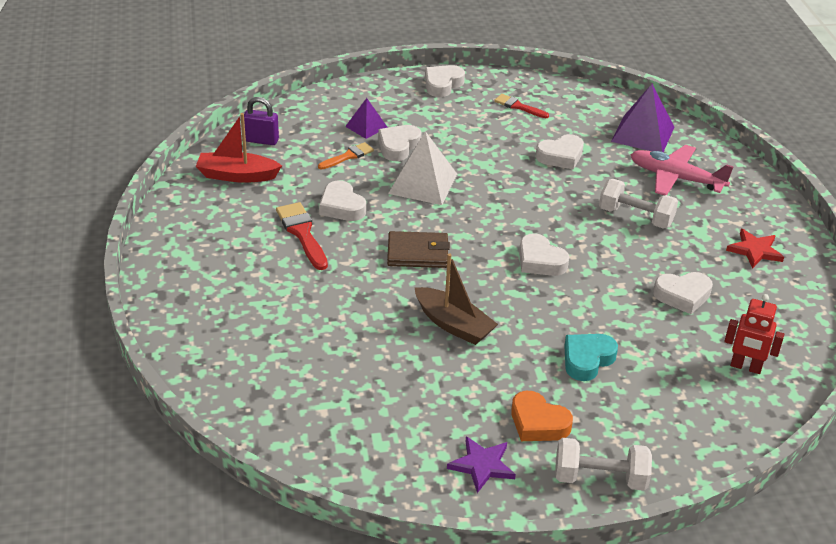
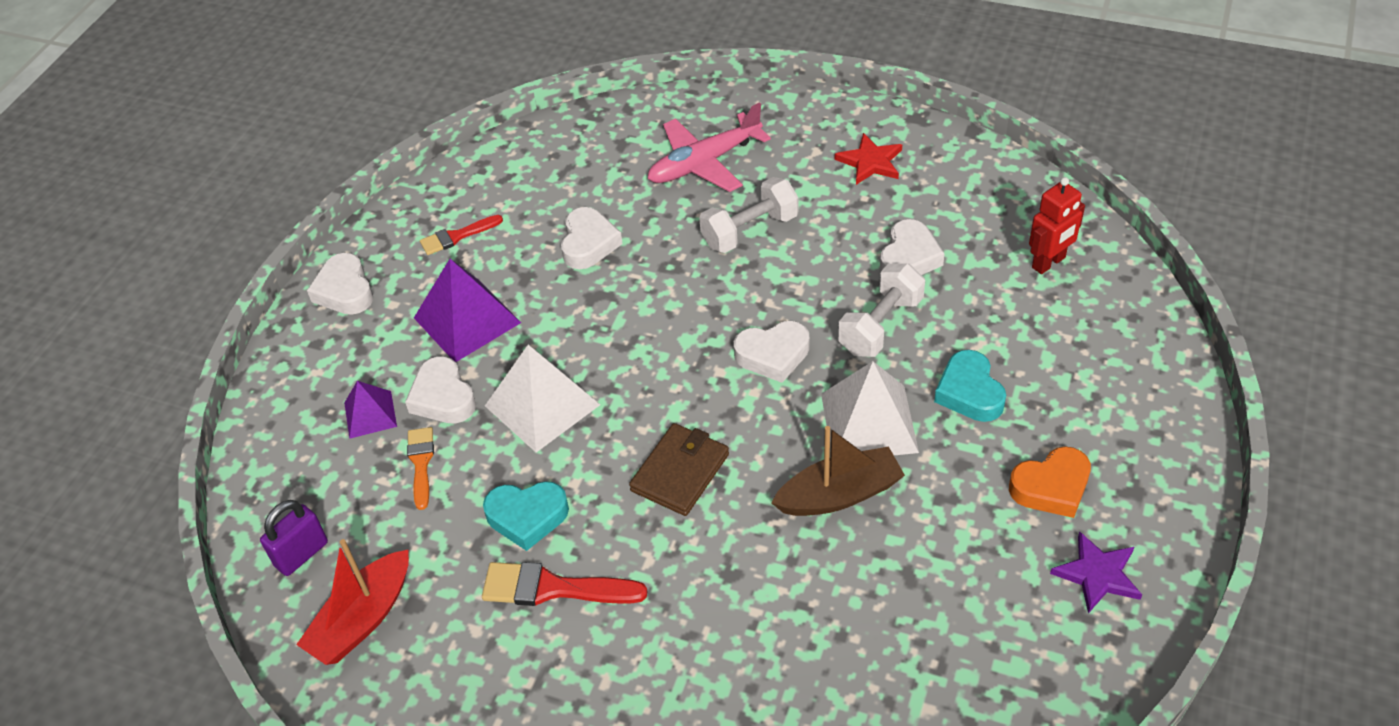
camera: 55 degrees left, 10 degrees up
white heart [319,180,366,221] -> turquoise heart [483,481,569,551]
white dumbbell [555,438,652,491] -> white dumbbell moved to [838,263,925,357]
purple pyramid [611,84,674,152] -> purple pyramid moved to [414,259,521,362]
none -> white pyramid [821,361,919,455]

